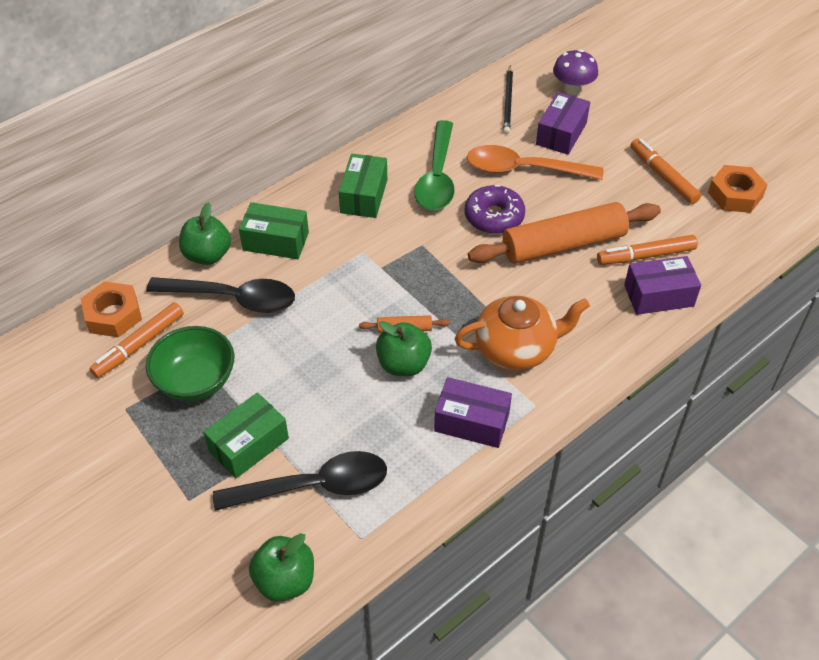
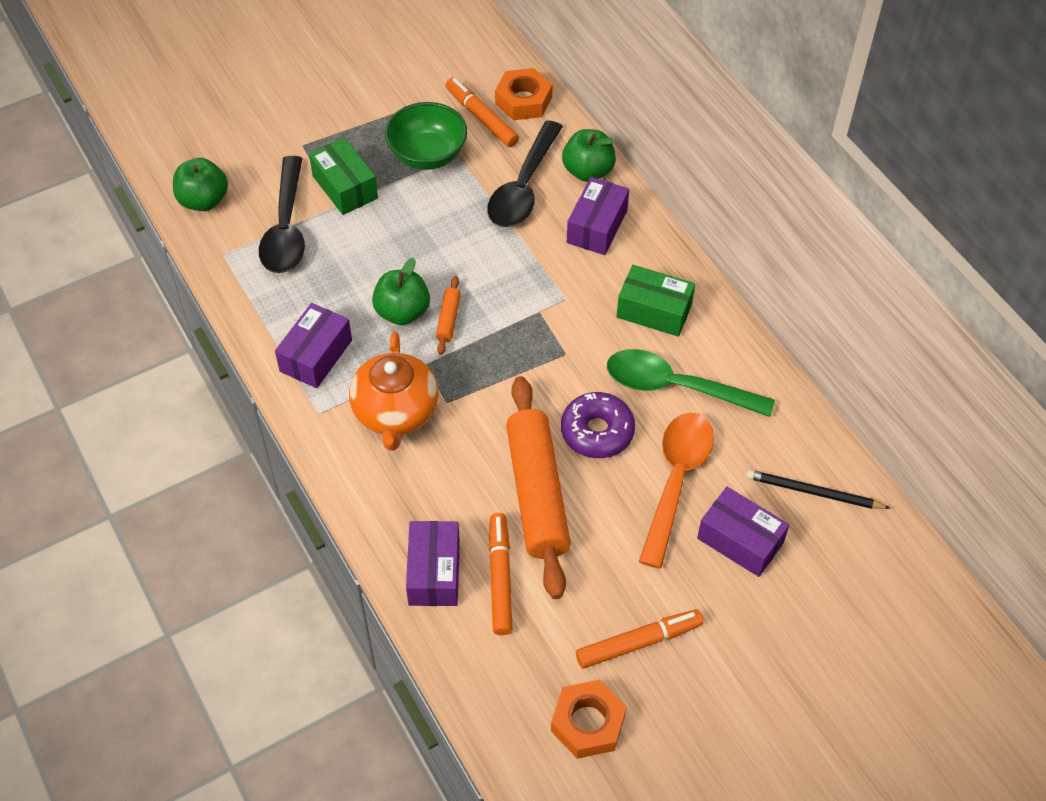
camera: 100 degrees right, 5 degrees up
green box [239,202,309,259] -> purple box [567,177,629,255]
purple mushroom [553,50,598,95] -> none

